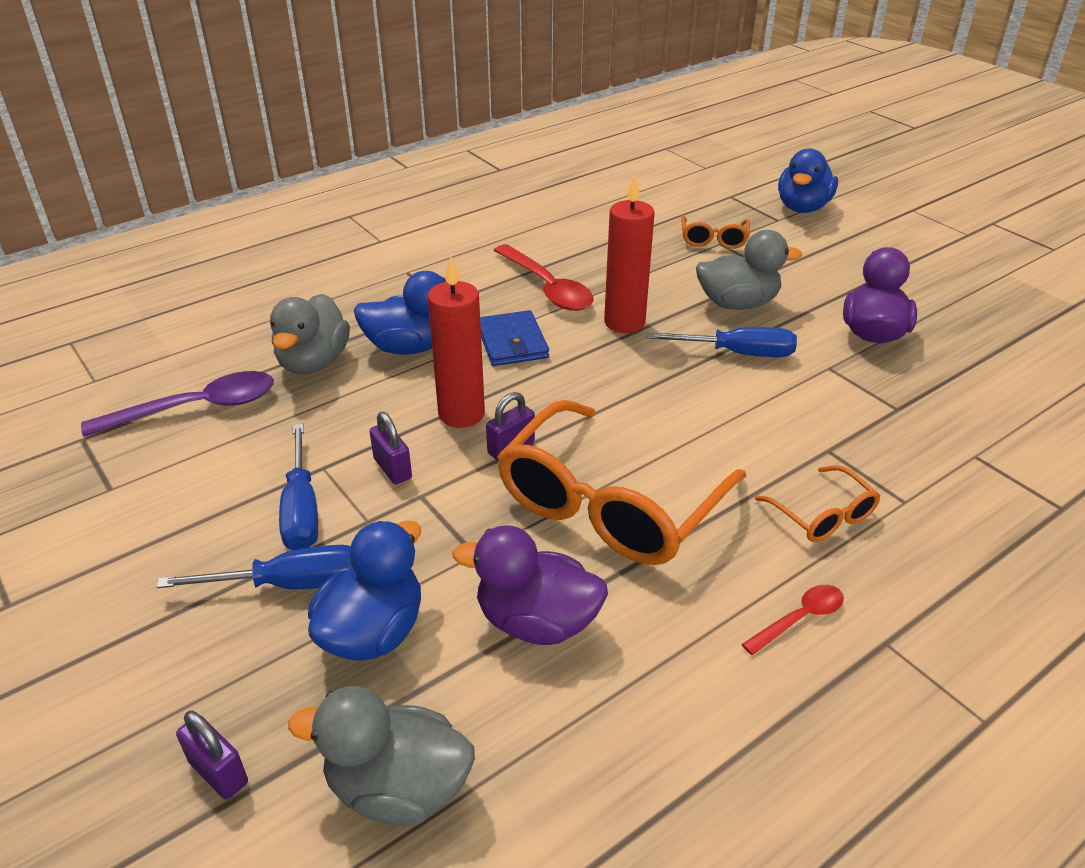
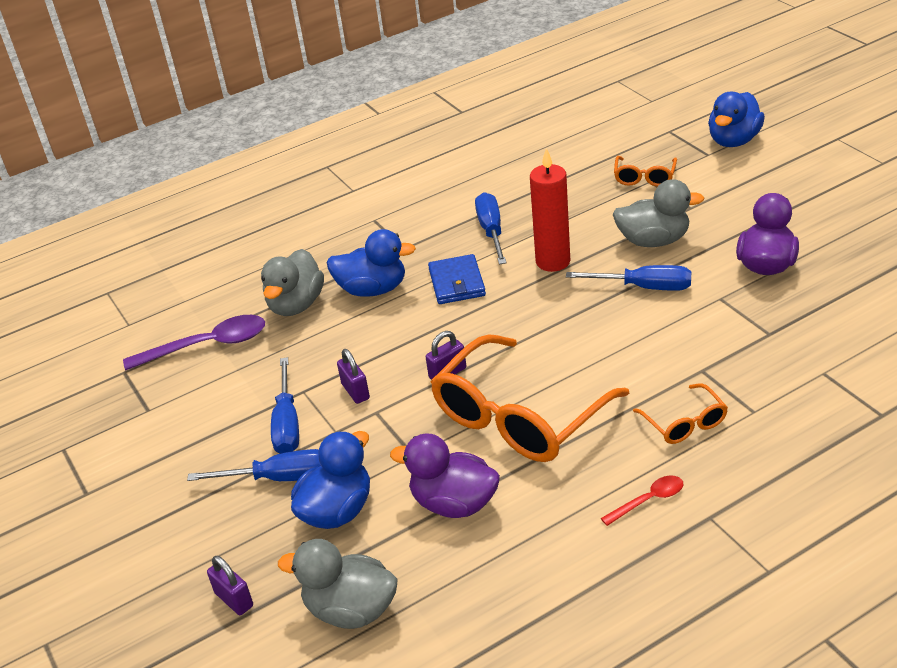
camera: 10 degrees right, 0 degrees up
red candle [428,256,485,428] -> none
red spoon [494,244,593,311] -> blue screwdriver [475,192,506,264]

